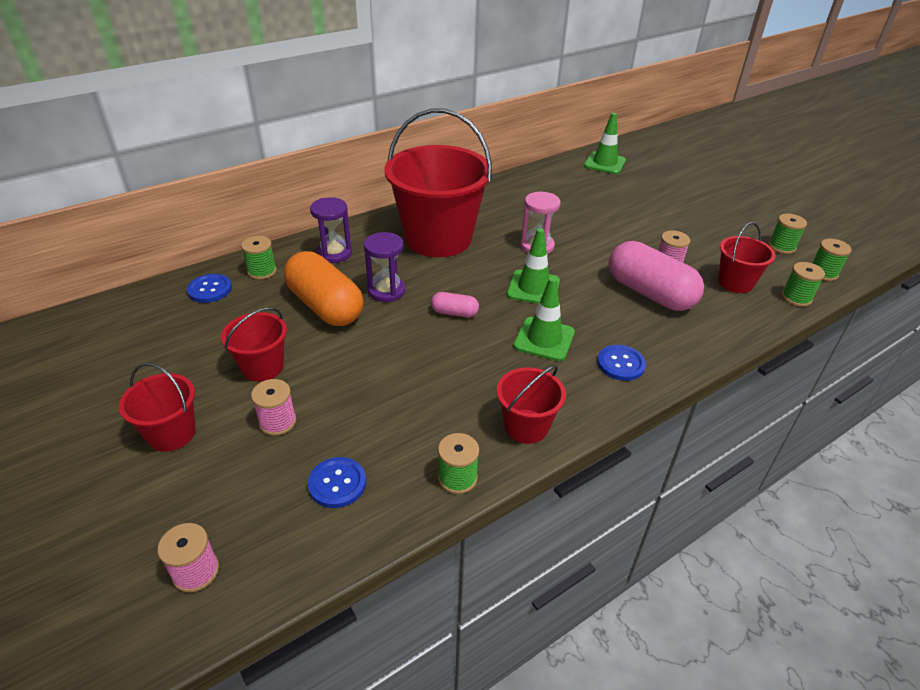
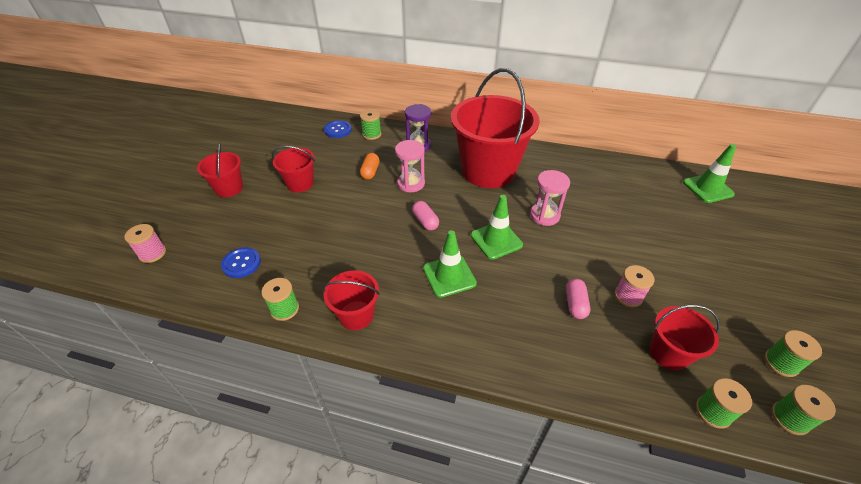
camera: 50 degrees right, 5 degrees up
pink spool [251,379,296,436] -> none
orange capsule [284,251,364,326] -> orange capsule [360,153,379,180], size x0.46
purple hourglass [364,232,405,302] -> pink hourglass [395,140,425,192]
blue button [597,345,646,381] -> none
pink capsule [609,241,704,311] -> pink capsule [566,278,590,319], size x0.46

